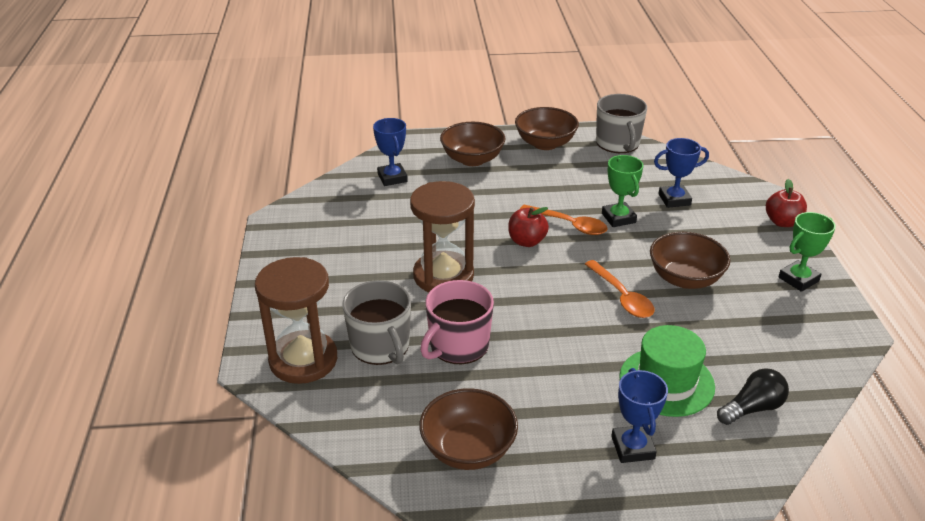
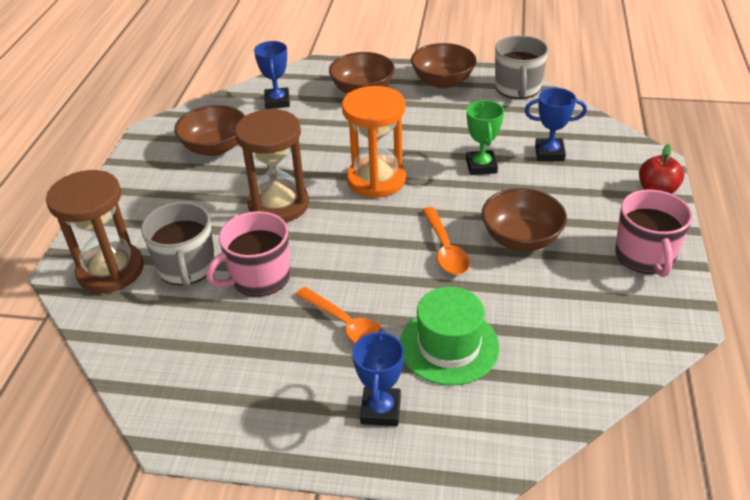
camera: 15 degrees right, 5 degrees up
brown bowl [419,388,518,470] -> brown bowl moved to [174,105,245,156]
red apple [508,207,549,247] -> orange hourglass [342,86,406,198]
orange spoon [520,205,608,235] -> orange spoon moved to [295,287,386,343]
black light bulb [717,368,789,425] -> none
green trophy [778,212,836,292] -> pink mug [615,190,692,277]

